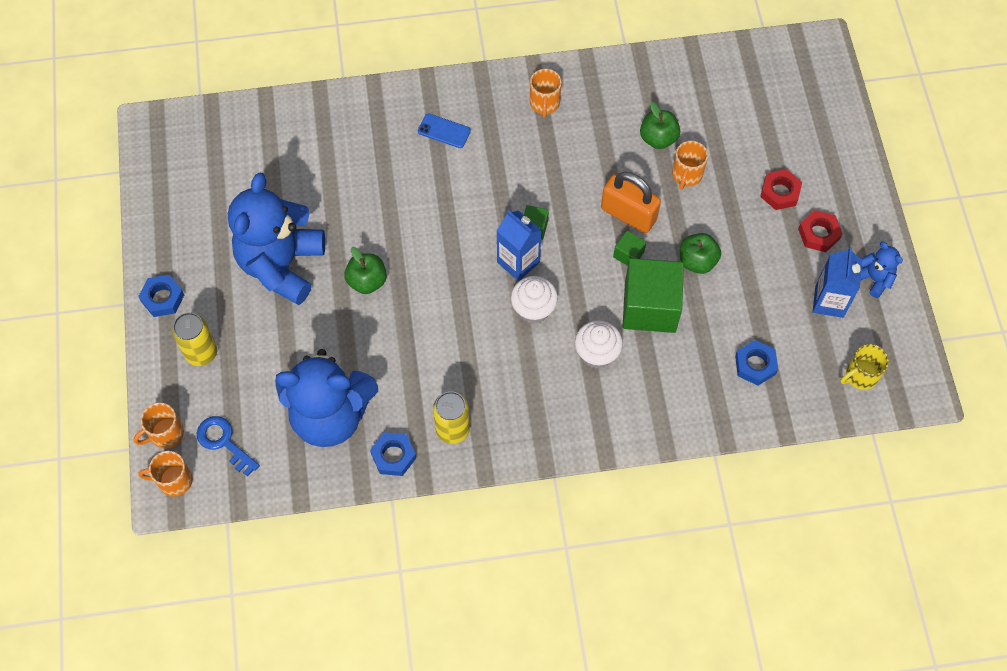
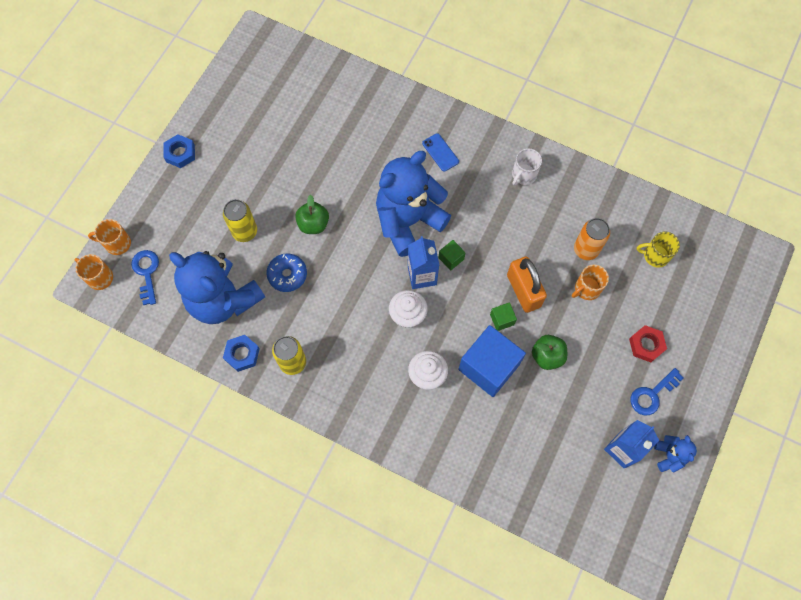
camera: 35 degrees right, 5 degrees up
yellow can [172,312,217,366] -> yellow can moved to [223,199,257,242]
blue teddy bear [228,173,325,305] -> blue teddy bear moved to [376,151,451,257]
orange mug [530,69,562,118] -> white mug [512,148,542,186]
green cube [623,258,684,333] -> blue cube [458,325,526,397]
green apple [640,102,680,149] -> orange can [574,218,610,260]
blue nut [735,340,778,386] -> none
red nut [798,210,843,252] -> blue key [630,368,683,415]
yellow mug [840,344,889,390] -> yellow mug moved to [637,232,680,267]
none -> blue donut [266,254,307,292]

